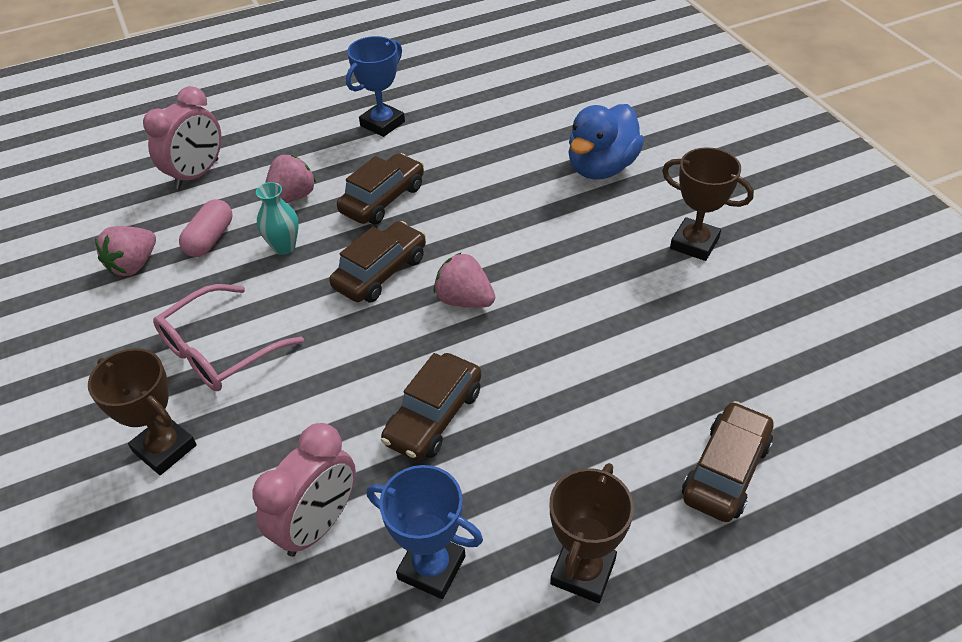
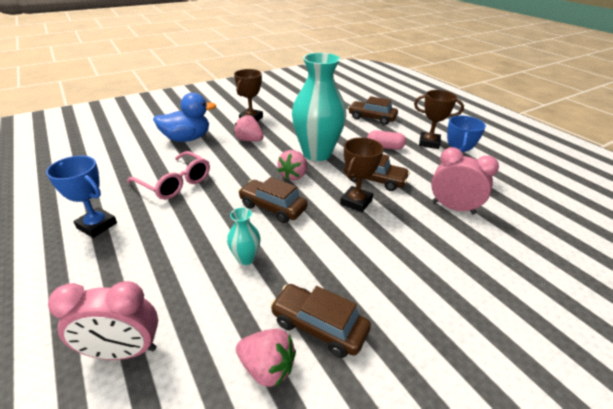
camera: 100 degrees left, 10 degrees down
brown trophy [88,348,197,475] -> brown trophy moved to [340,138,384,212]
pink clock [143,86,222,189] -> pink clock turned 150 degrees clockwise [48,281,158,360]
pink glasses [153,284,304,391] -> pink glasses moved to [127,151,210,200]
pink capsule [179,199,232,257] -> pink capsule moved to [367,130,406,150]
pink strawberry [265,155,316,203] -> pink strawberry moved to [234,115,264,141]
brown car [337,153,424,225] -> brown car moved to [270,284,371,358]
blue duck [569,104,644,180] -> blue duck turned 45 degrees counterclockwise [153,93,216,142]
none -> turquoise vase [292,53,346,161]

